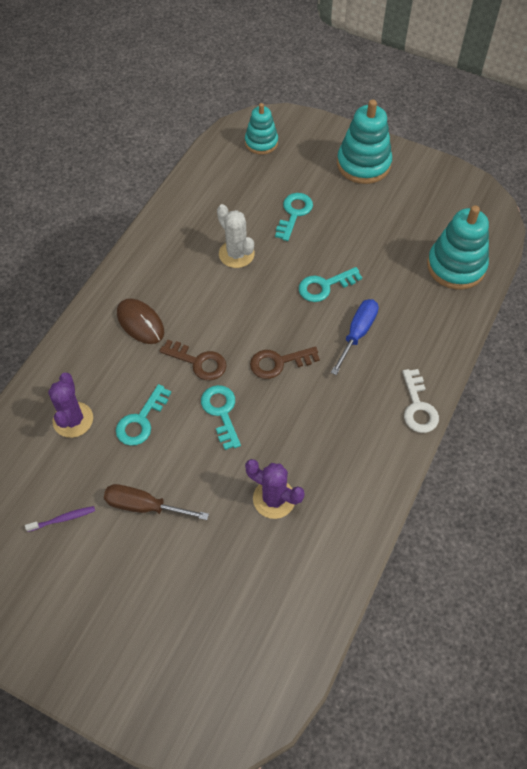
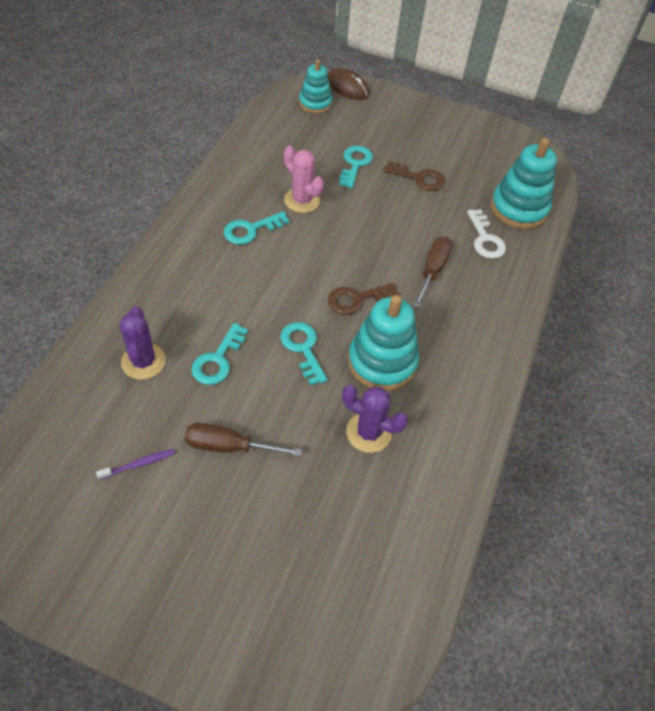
camera: 10 degrees left, 5 degrees down
brown mouse [117,299,164,344] -> brown mouse moved to [328,68,369,100]
brown key [160,339,226,380] -> brown key moved to [383,161,445,191]
white cactus [217,204,255,268] -> pink cactus [284,146,324,213]
turquoise key [299,267,362,302] -> turquoise key moved to [224,211,290,245]
blue screwdriver [331,299,379,375] -> brown screwdriver [413,236,452,308]
turquoise stacking toy [337,99,392,184] -> turquoise stacking toy moved to [348,295,419,391]
white key [402,369,439,433] -> white key moved to [467,209,506,259]

